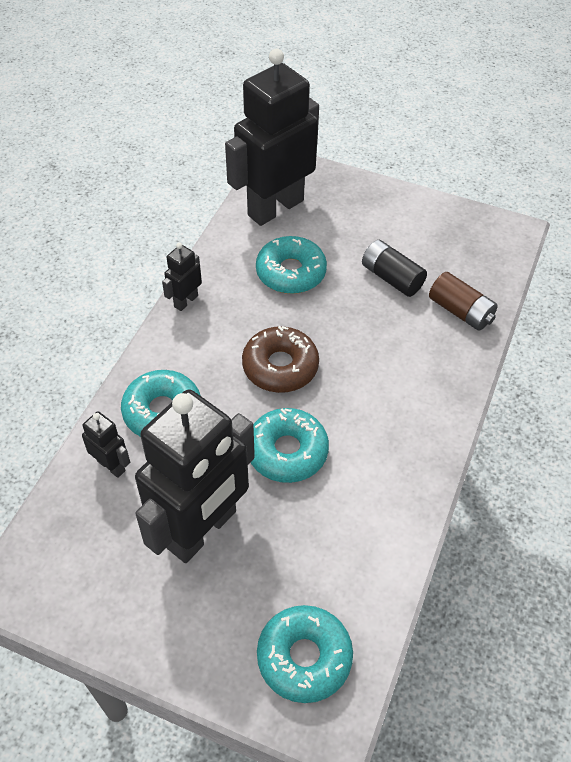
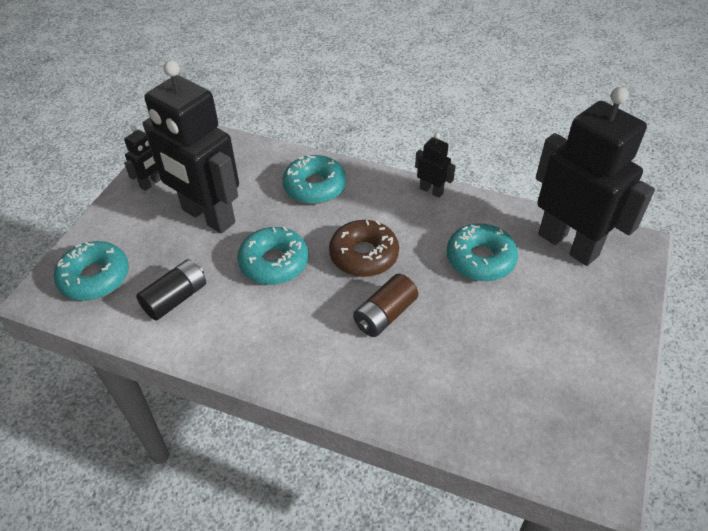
camera: 90 degrees right, 5 degrees down
black robot [82,411,130,478] -> black robot moved to [124,126,161,191]
black battery [362,240,427,297] -> black battery moved to [136,259,206,321]
brown battery [429,272,498,331] -> brown battery moved to [353,274,418,337]

